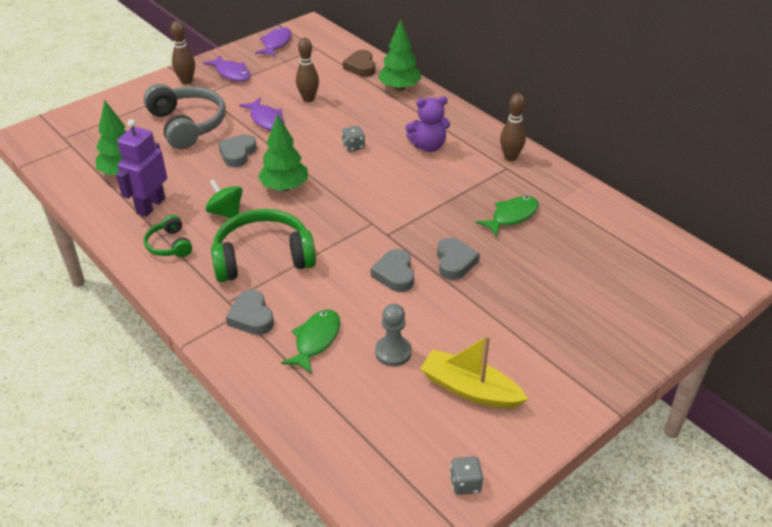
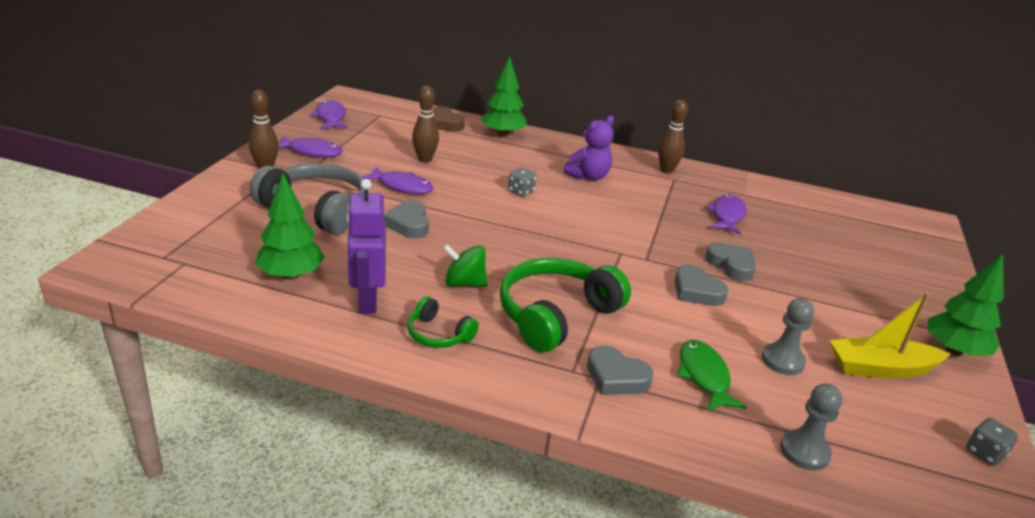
camera: 35 degrees left, 10 degrees down
green tree [258,114,308,191] -> green tree moved to [928,254,1004,356]
green fish [476,196,539,237] -> purple fish [705,194,746,234]
none -> grey pawn [780,383,842,471]

